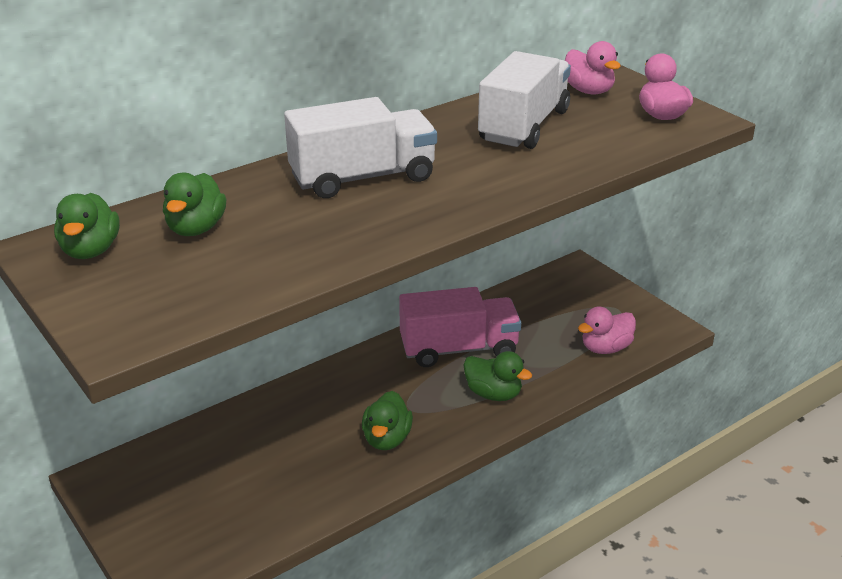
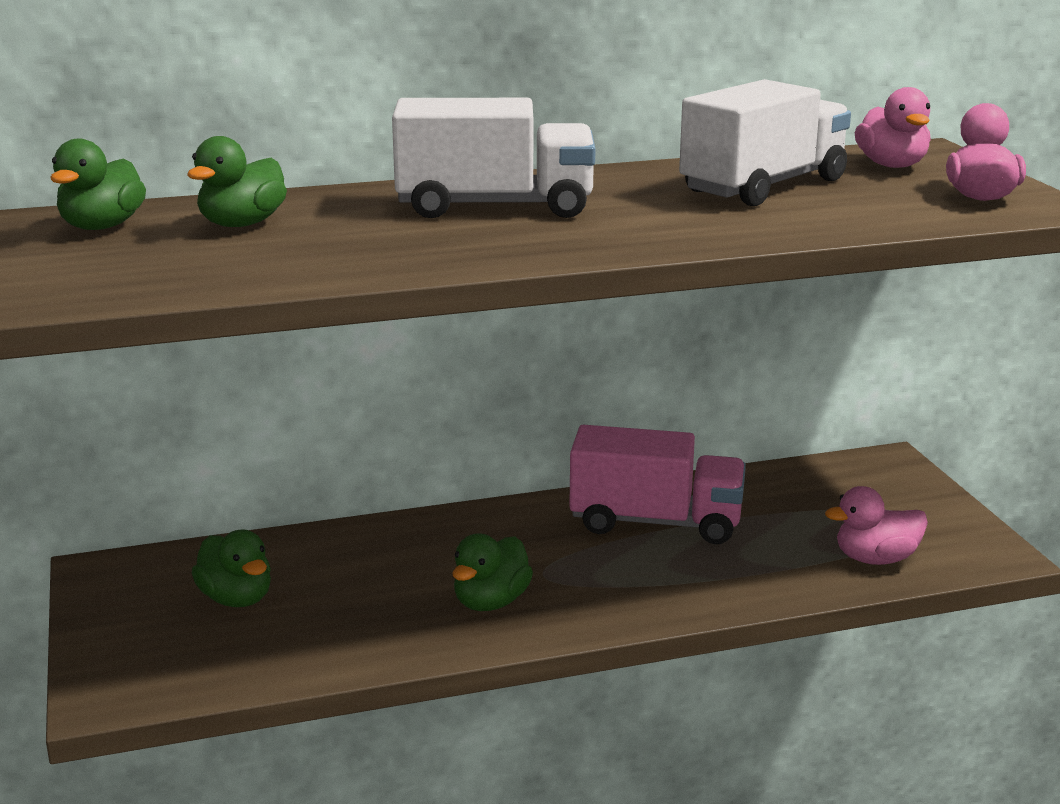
camera: 20 degrees right, 10 degrees down
green duck [464,351,532,401] -> green duck moved to [192,530,271,607]

